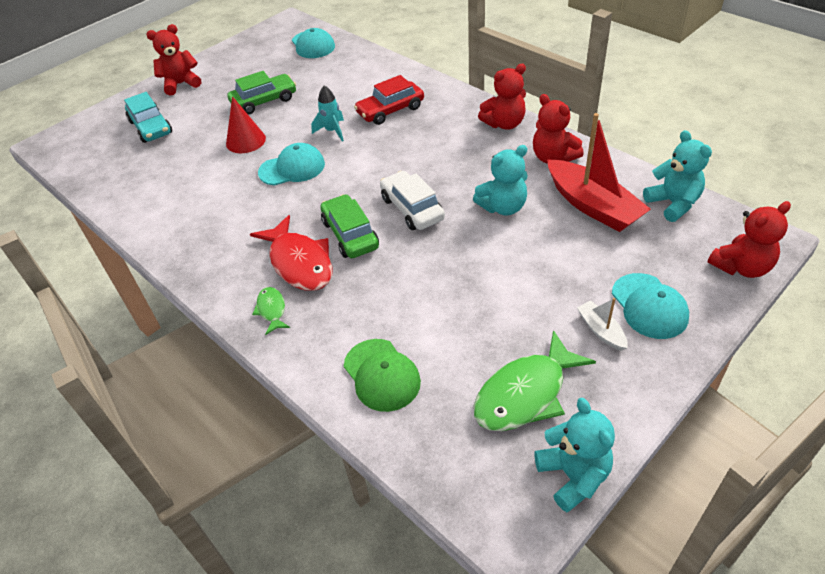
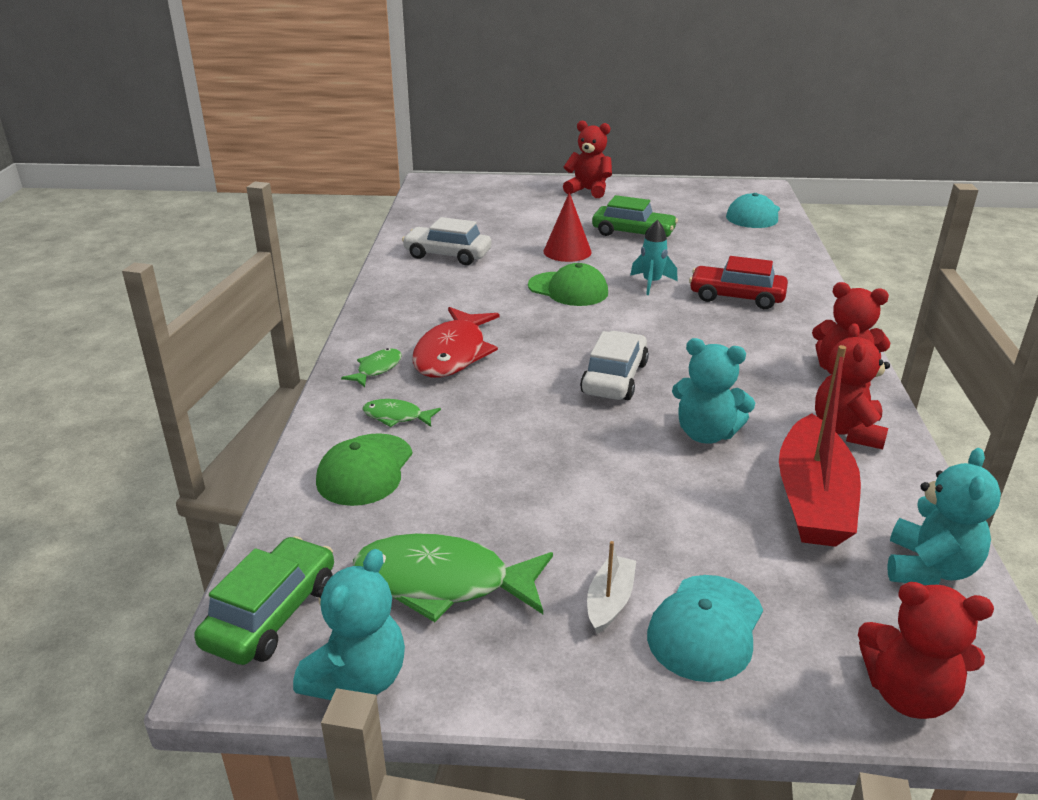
camera: 45 degrees right, 15 degrees down
turquoise car [124,92,172,143] -> none
turquoise cap [258,143,325,186] -> green cap [528,263,608,306]
green car [321,194,379,258] -> green car moved to [194,536,334,665]
none -> green fish [362,399,441,427]
none -> white car [402,217,491,265]

